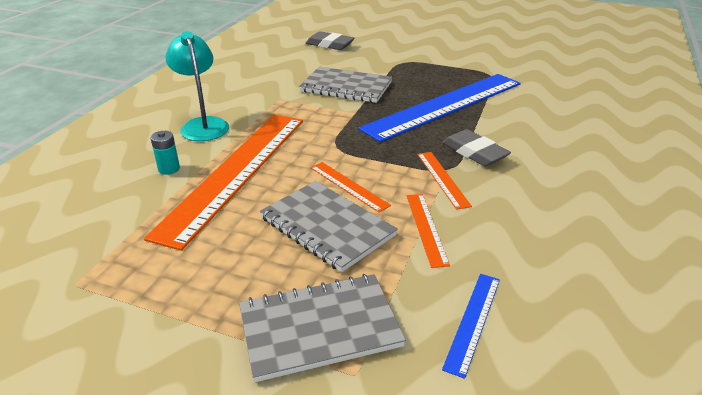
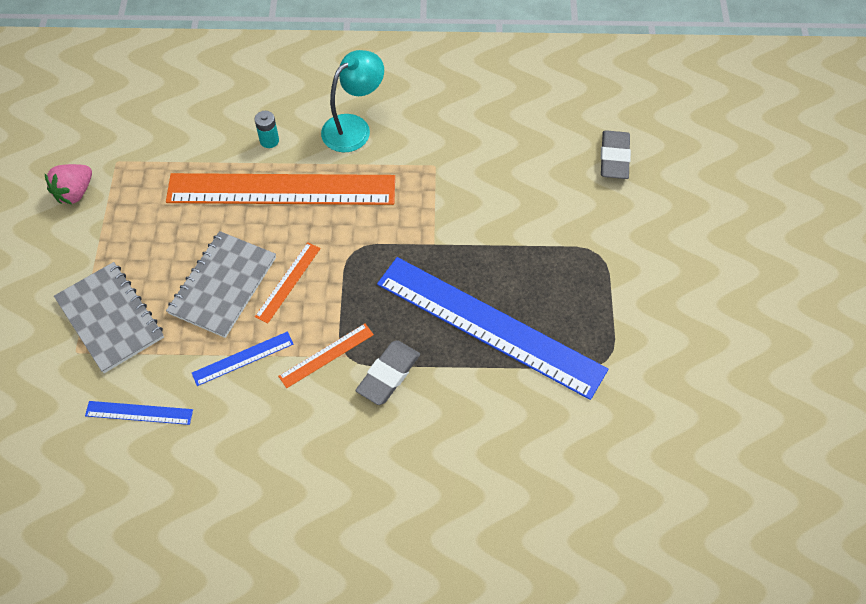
camera: 70 degrees right, 25 degrees up
grey notebook [299,67,392,103] -> none
orange ruler [407,194,450,268] -> blue ruler [192,332,293,386]
none -> pink strawberry [45,164,92,205]

